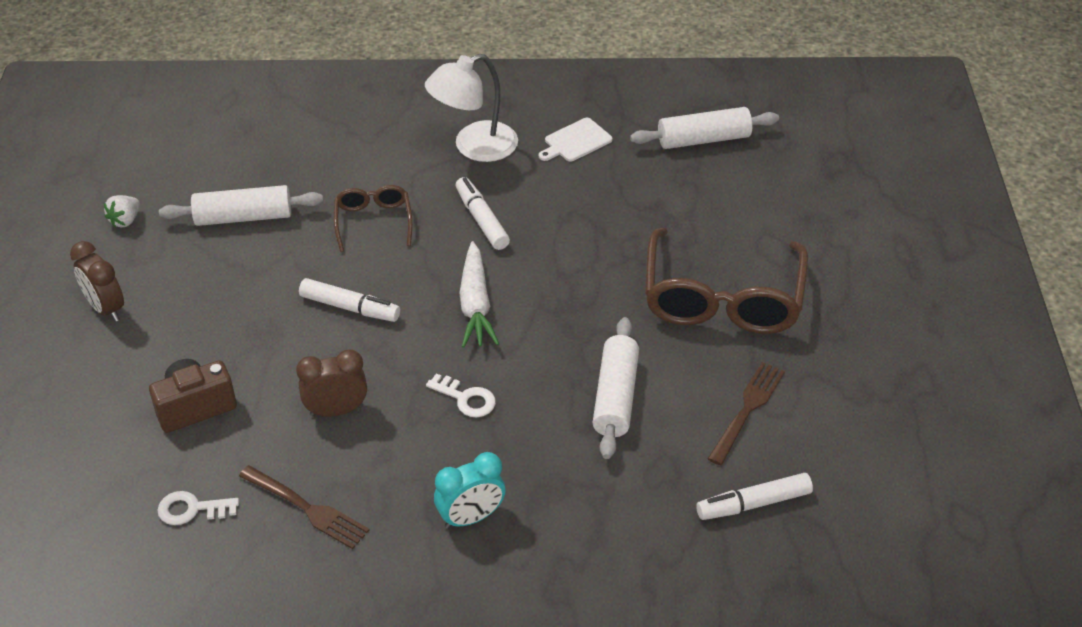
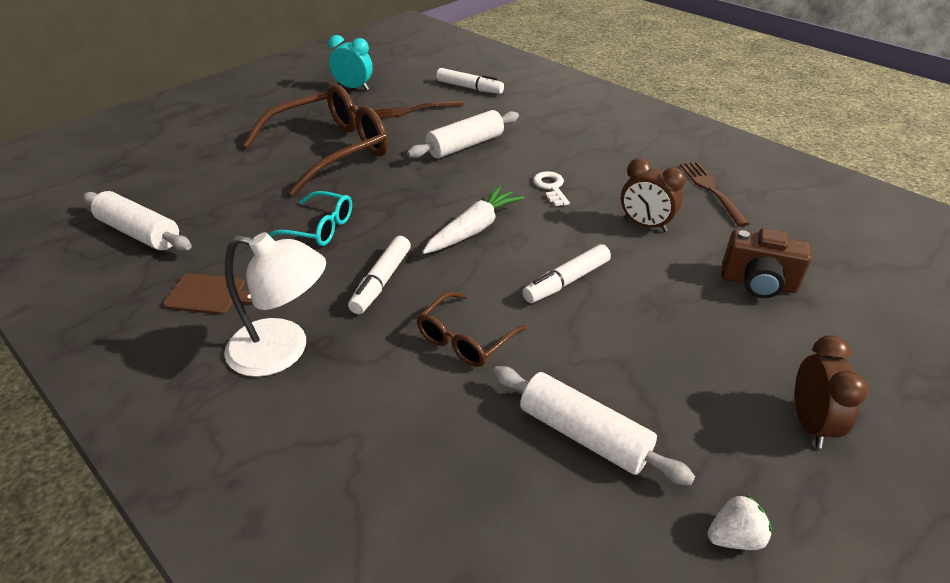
camera: 135 degrees left, 5 degrees down
white key [157,491,239,525] -> none
white marker [299,278,400,322] -> white marker turned 105 degrees counterclockwise [522,244,611,303]
turquoise clock [434,452,506,529] -> turquoise clock moved to [328,35,373,90]
white cutting board [539,118,613,161] -> brown cutting board [163,273,253,315]
none -> turquoise glasses [268,191,352,246]

